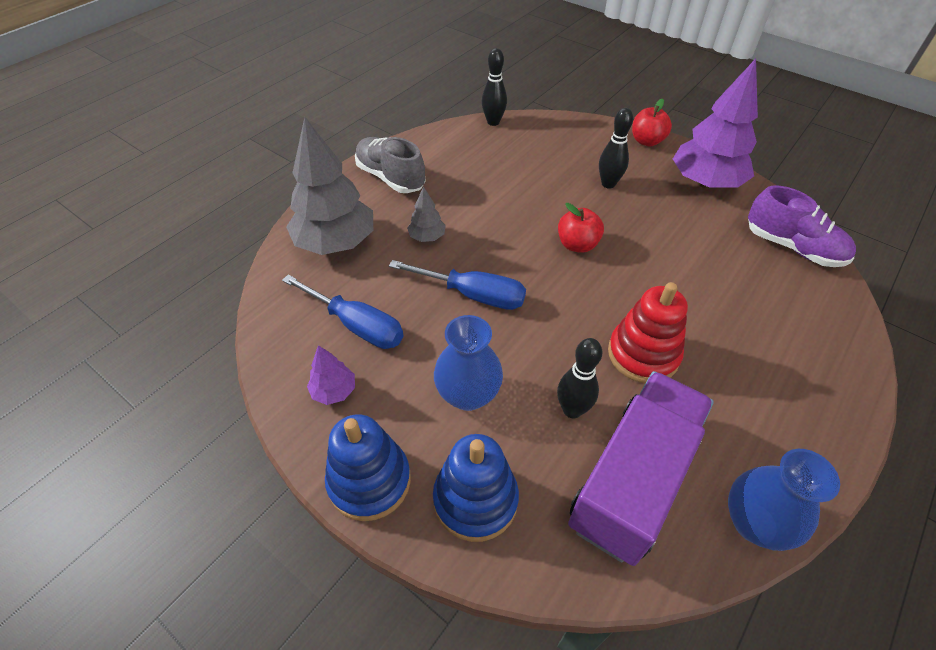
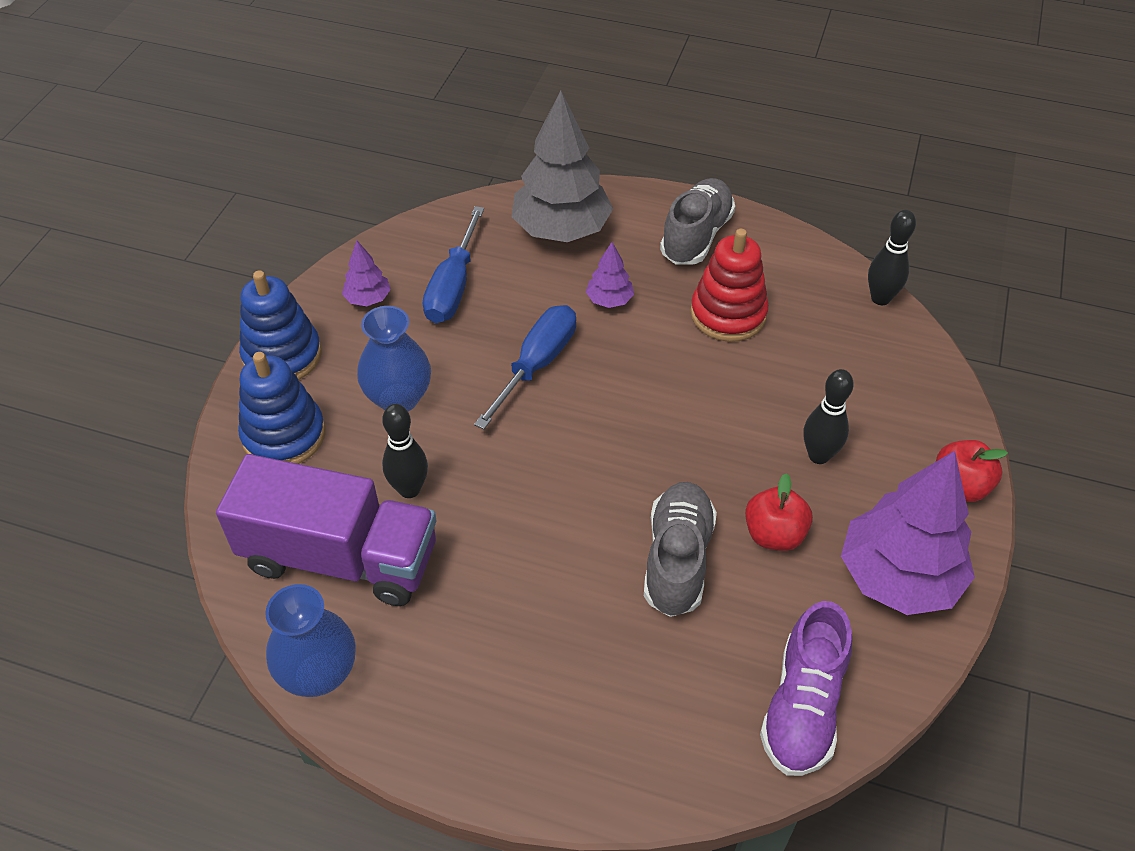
camera: 70 degrees right, 0 degrees up
blue screwdriver [389,260,526,310] -> blue screwdriver turned 150 degrees counterclockwise [474,305,576,429]
grey tree [407,186,446,242] -> purple tree [586,242,634,308]
red apple [558,203,604,253] -> red apple moved to [745,473,813,551]
red stacking toy [608,282,688,383] -> red stacking toy moved to [690,229,769,342]
none -> grey shoe [644,482,717,617]

